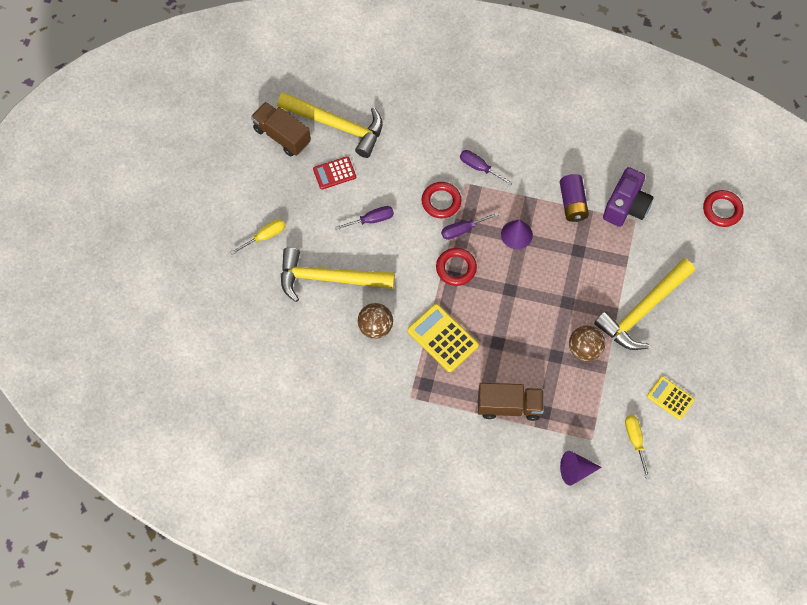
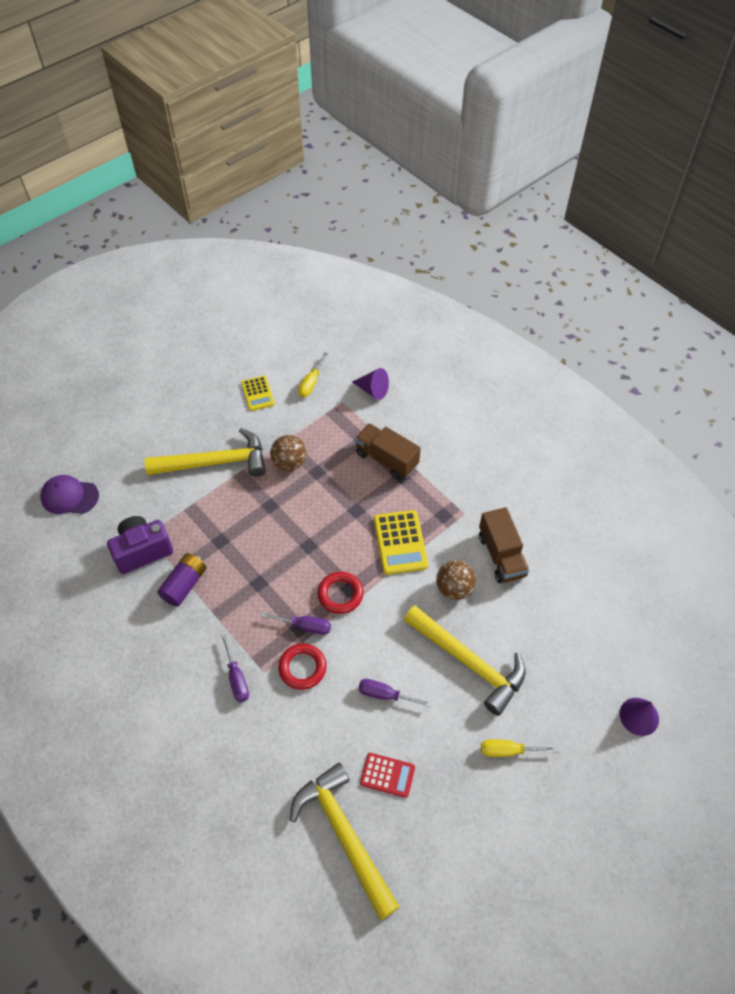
camera: 145 degrees left, 10 degrees down
brown truck [251,102,311,156] -> brown truck moved to [479,507,529,583]
purple cone [501,219,533,249] -> purple cone moved to [620,698,659,736]
red ring [703,190,744,227] -> purple cap [40,475,99,514]

